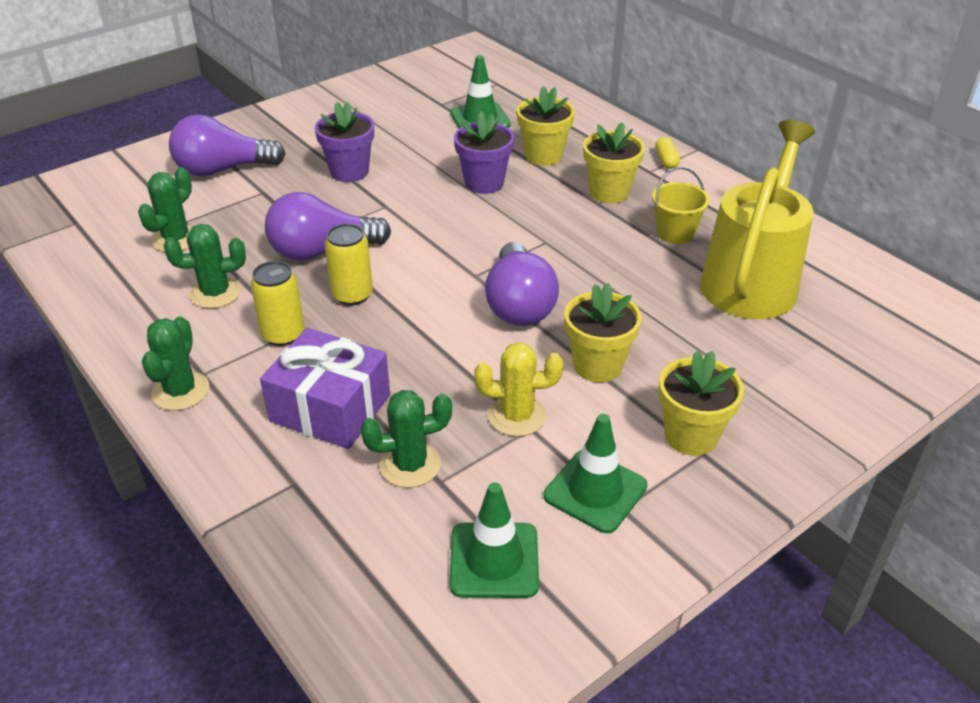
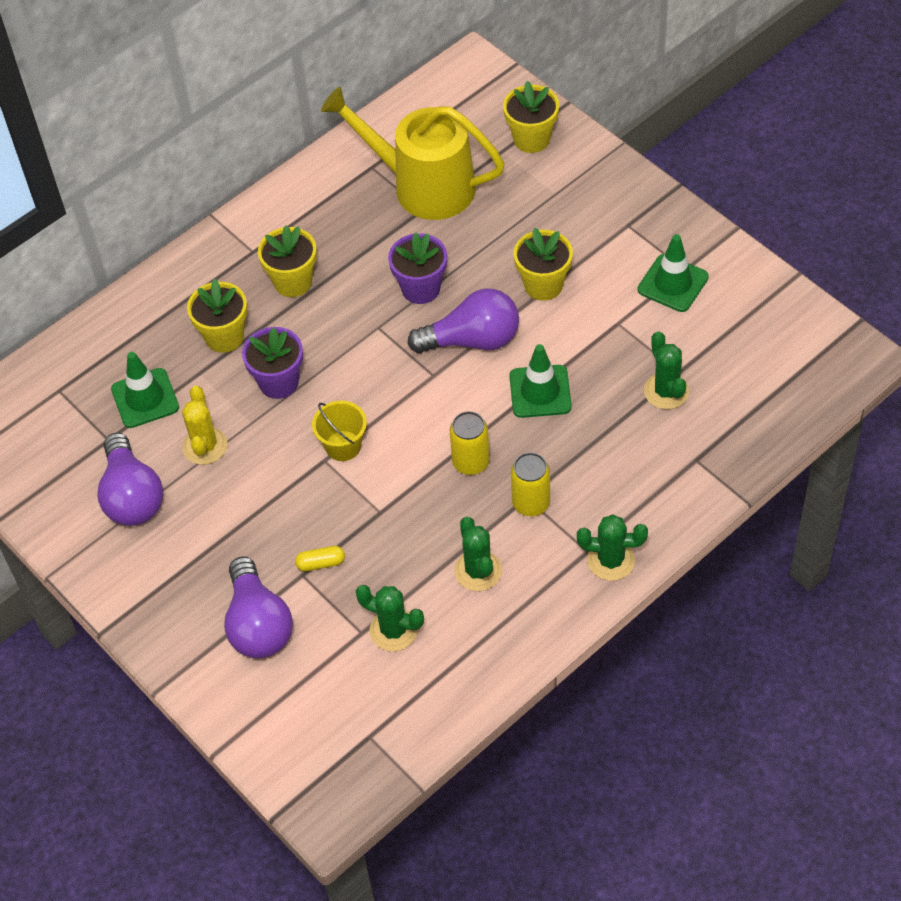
camera: 90 degrees left, 15 degrees up
purple gift [260,328,390,449] -> none
purple light bulb [265,192,391,261] -> purple light bulb moved to [97,433,163,526]
purple flower pot [315,102,374,182] -> purple flower pot moved to [388,233,447,304]
green traffic cone [449,482,539,598] -> green traffic cone moved to [509,344,572,418]
yellow cactus [474,342,563,437] -> yellow cactus moved to [182,386,228,465]
yellow bucket [652,167,710,244] -> yellow bucket moved to [312,401,367,461]
yellow capsule [655,137,680,169] -> yellow capsule moved to [295,546,345,571]
yellow flower pot [659,351,744,456] -> yellow flower pot moved to [503,81,559,153]

